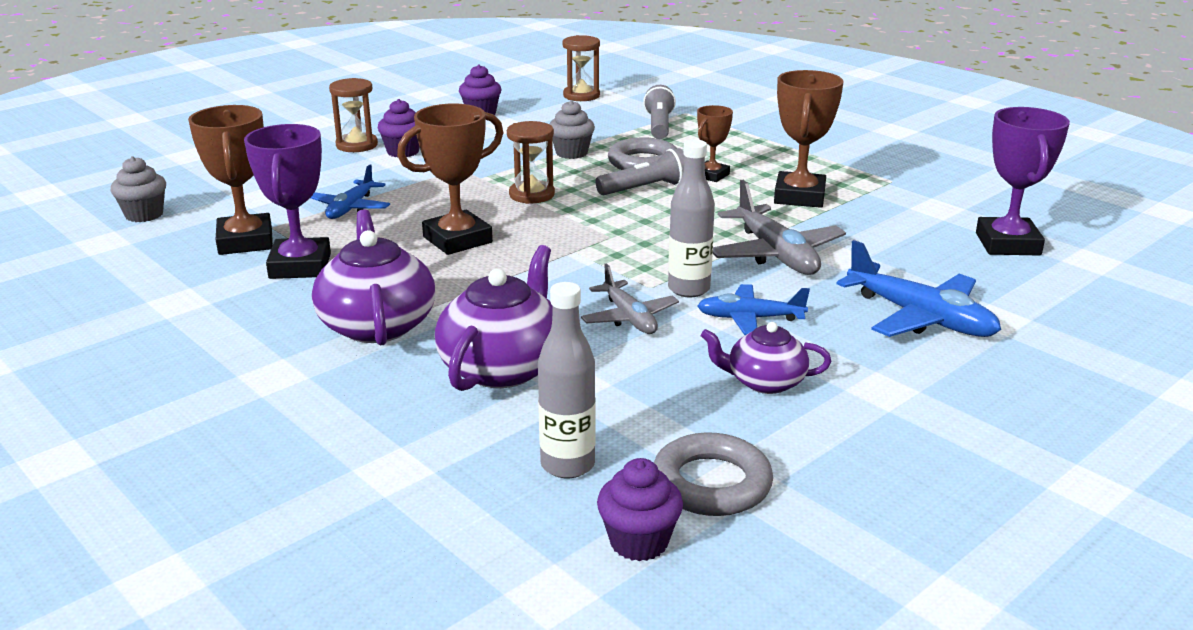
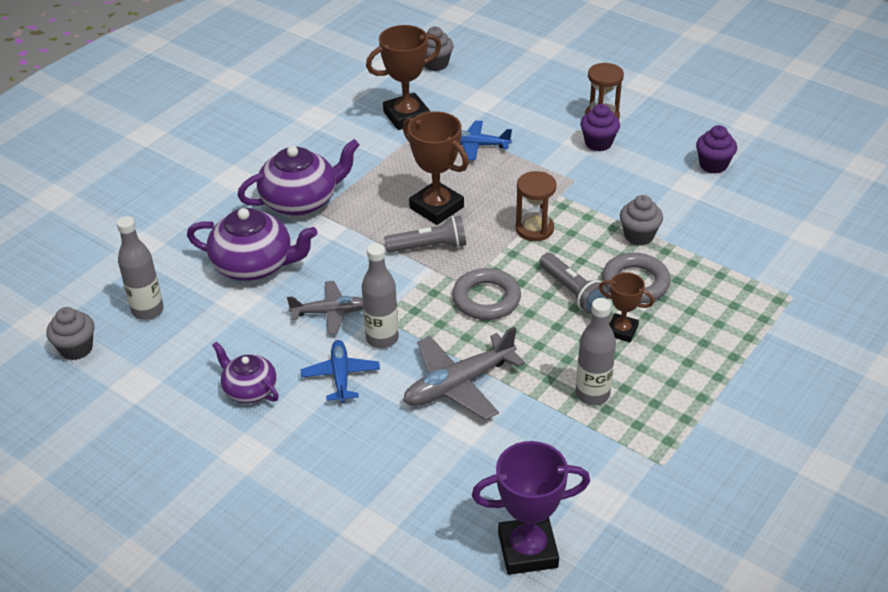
camera: 80 degrees right, 15 degrees up
purple trophy [244,124,331,279] -> none
brown hourglass [563,35,600,101] -> none
grey plane [581,263,679,334] -> grey plane turned 150 degrees counterclockwise [287,281,363,334]
purple cupcake [597,458,683,561] -> grey cupcake [46,307,94,360]
grey flashlight [643,85,676,139] -> grey flashlight moved to [384,216,466,253]
grey ring [654,432,773,516] -> grey ring moved to [452,268,521,320]
purple teapot [701,322,831,394] -> purple teapot turned 45 degrees counterclockwise [212,342,279,403]
brown trophy [774,70,844,208] -> grey bottle [576,298,616,405]
blue plane [836,240,1001,337] -> none

